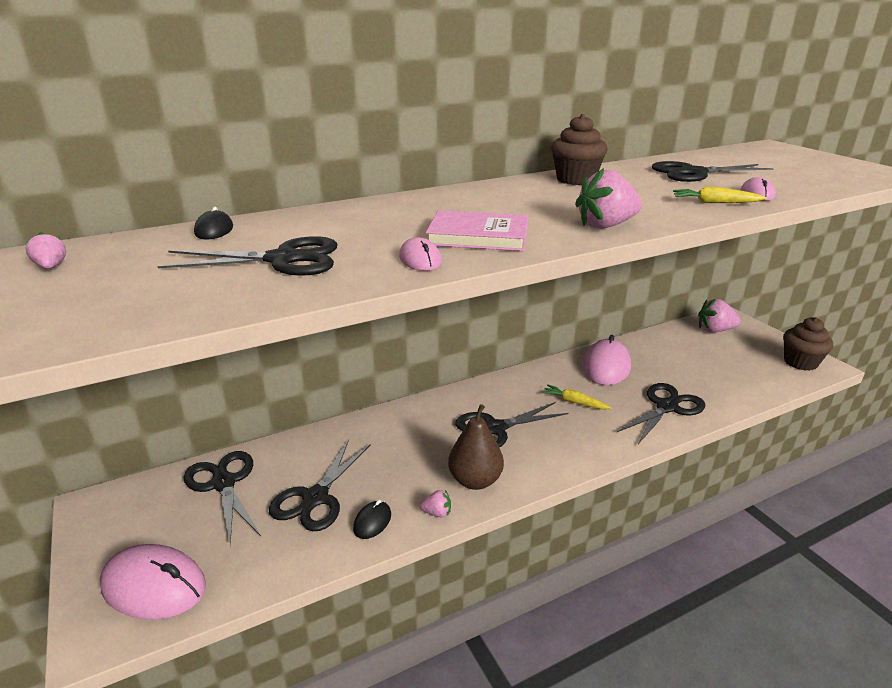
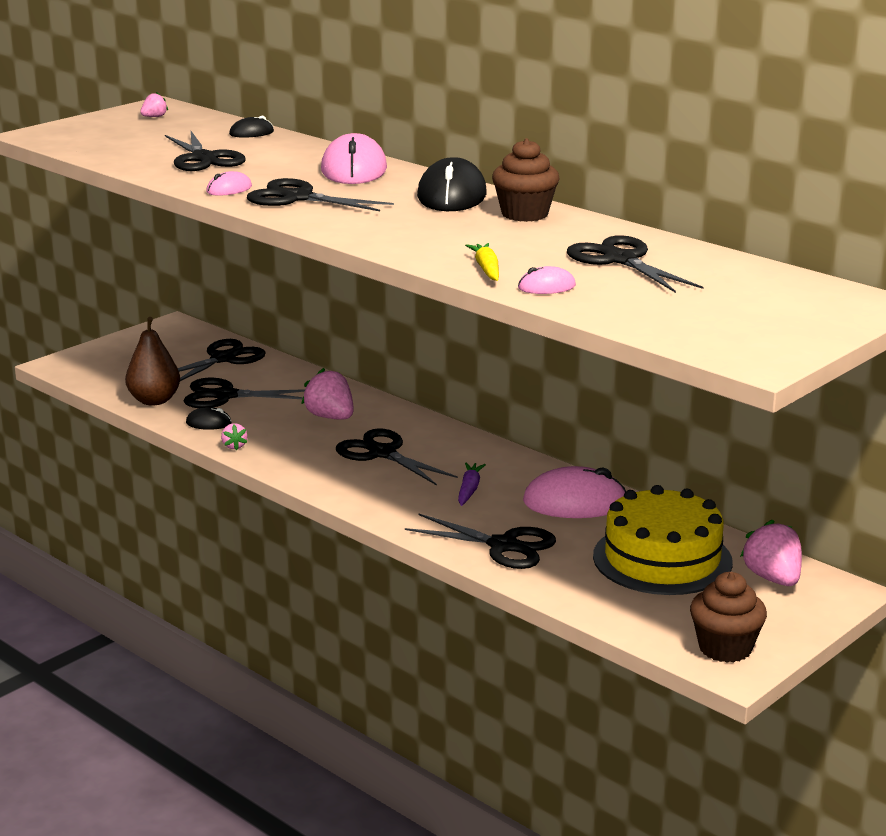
camera: 70 degrees right, 5 degrees down
pink mouse [100,544,206,620] -> pink mouse moved to [321,133,387,184]
pink book [426,210,528,251] -> black scissors [247,178,394,211]
brown pear [448,404,504,490] -> brown pear moved to [125,317,180,406]
yellow carrot [542,384,612,410] -> purple carrot [458,462,486,506]
pink strawberry [575,168,642,229] -> pink strawberry moved to [301,368,354,420]
none -> black mouse [417,157,487,211]
none -> yellow cake [593,485,733,595]

